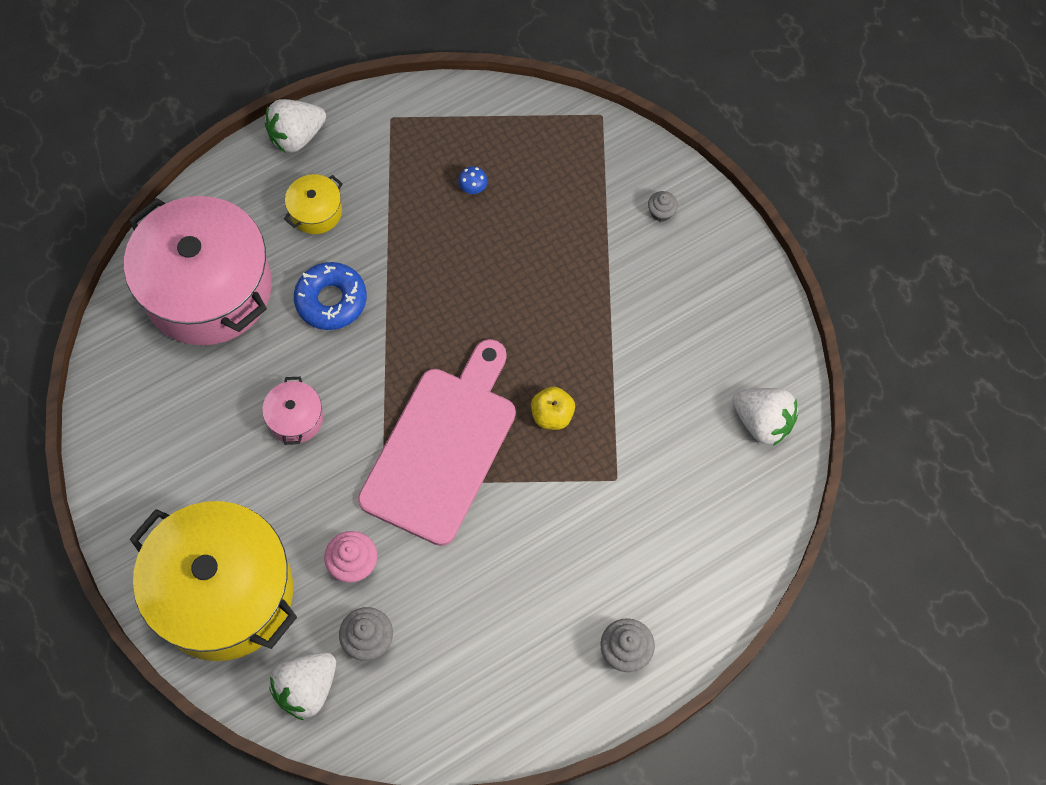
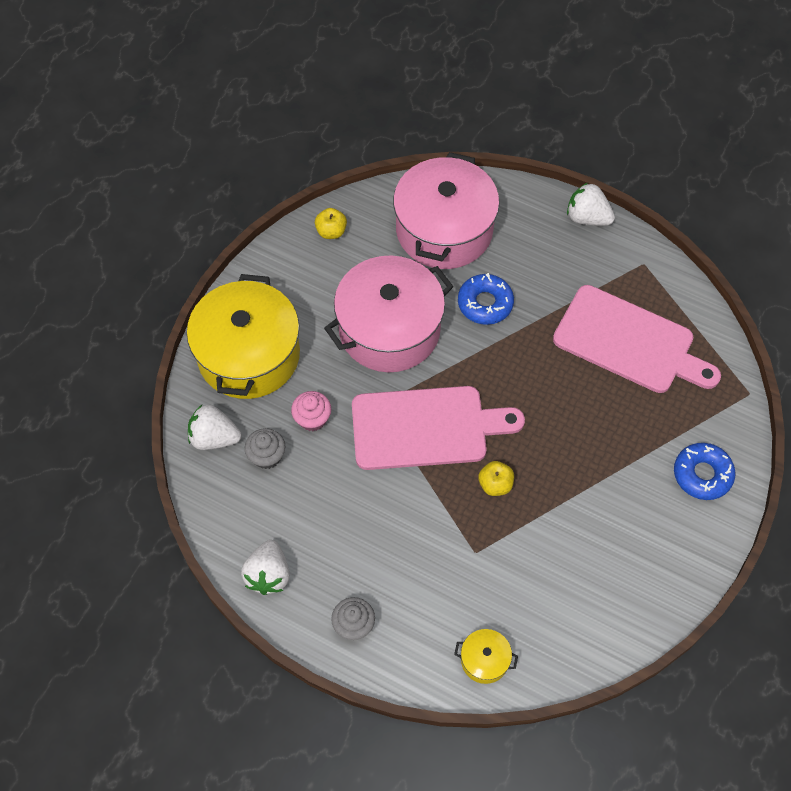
camera: 60 degrees right, 5 degrees down
pink pot [262,377,323,445] -> pink pot [324,255,454,372], size x2.42
yellow pot [284,174,343,234] -> yellow pot moved to [454,629,518,684]
blue mushroom [458,166,488,194] -> pink cutting board [553,285,721,393]
grey cupcake [648,191,678,222] -> blue donut [674,443,735,500]
white strawberry [732,388,798,446] -> white strawberry moved to [241,540,290,595]
none -> yellow apple [315,208,347,239]

